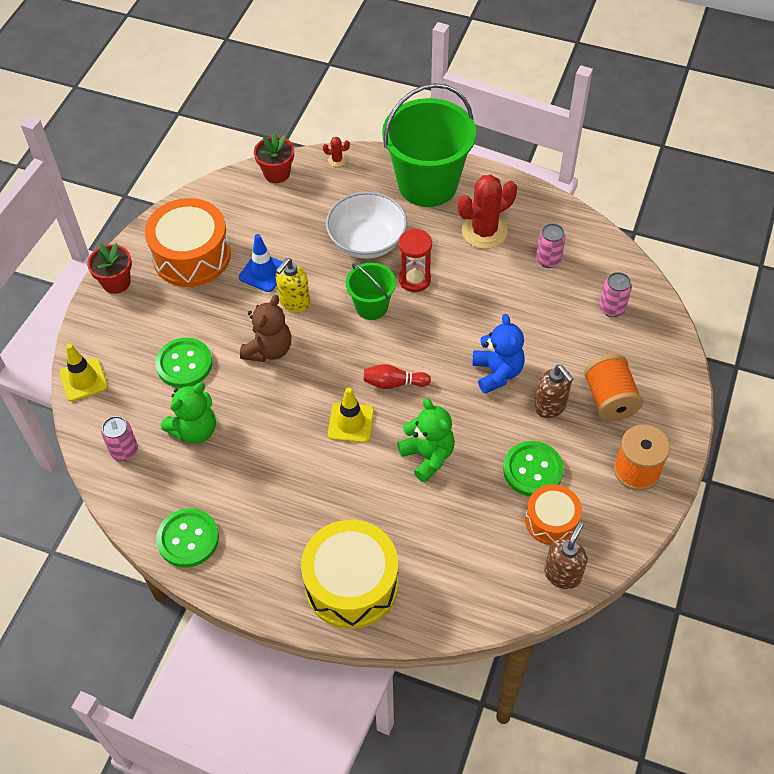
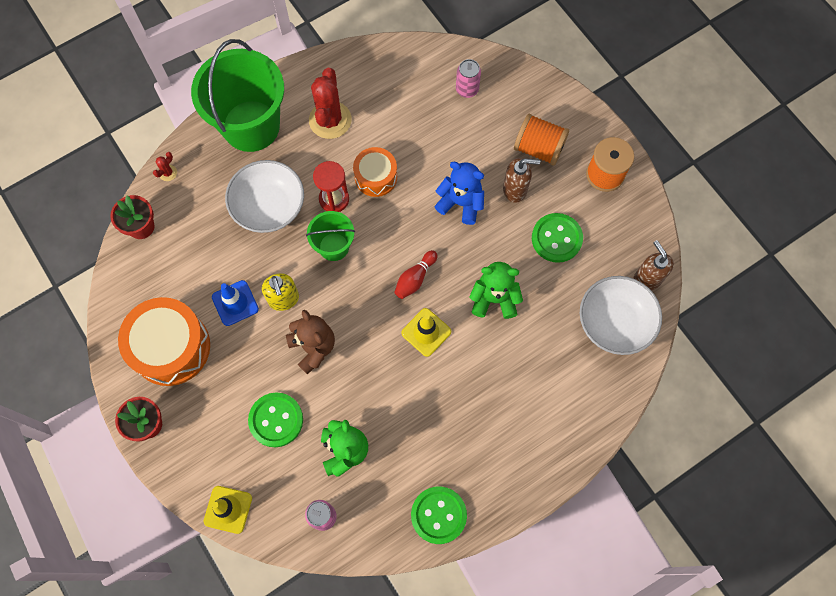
camera: 55 degrees left, 15 degrees up
yellow drum [301,520,398,629] -> none
orange drum [525,484,582,545] -> orange drum moved to [353,147,397,197]
pink can [536,223,566,268] -> none
none -> white bowl [580,276,662,355]

